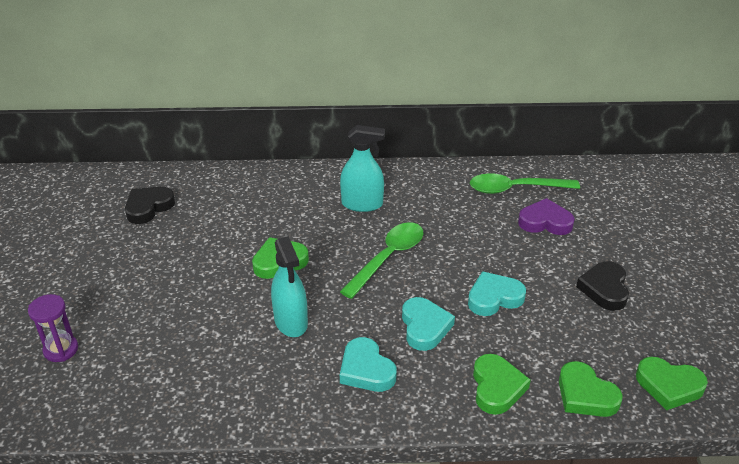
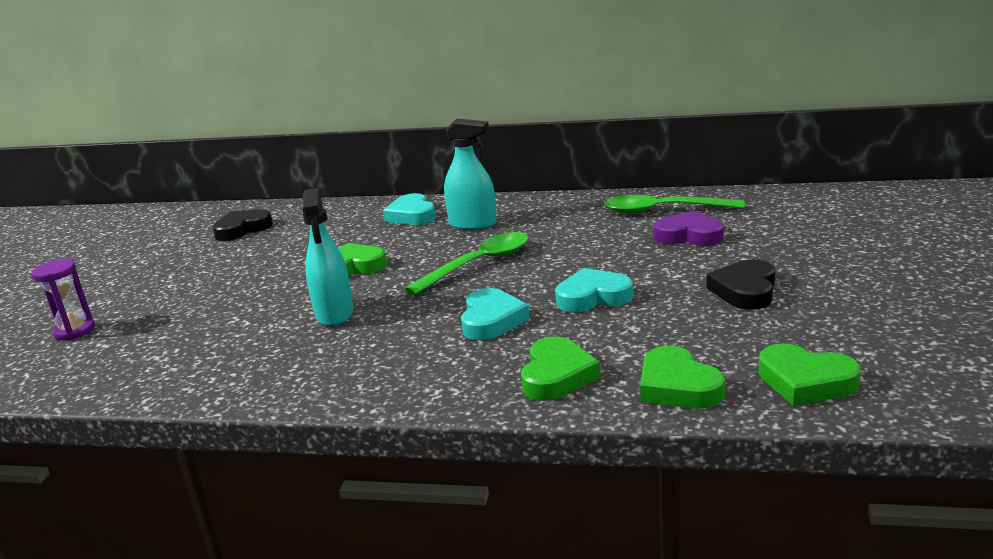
camera: 15 degrees right, 15 degrees down
turquoise heart [340,337,397,392] -> turquoise heart moved to [383,193,436,225]

